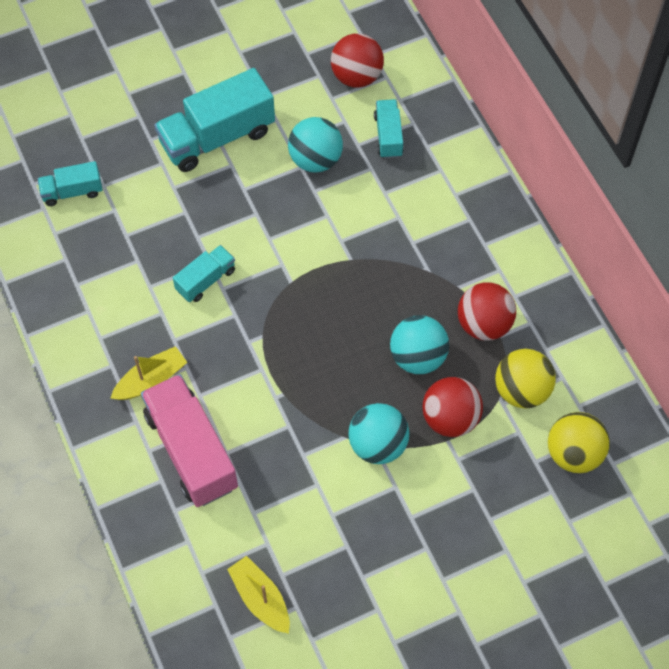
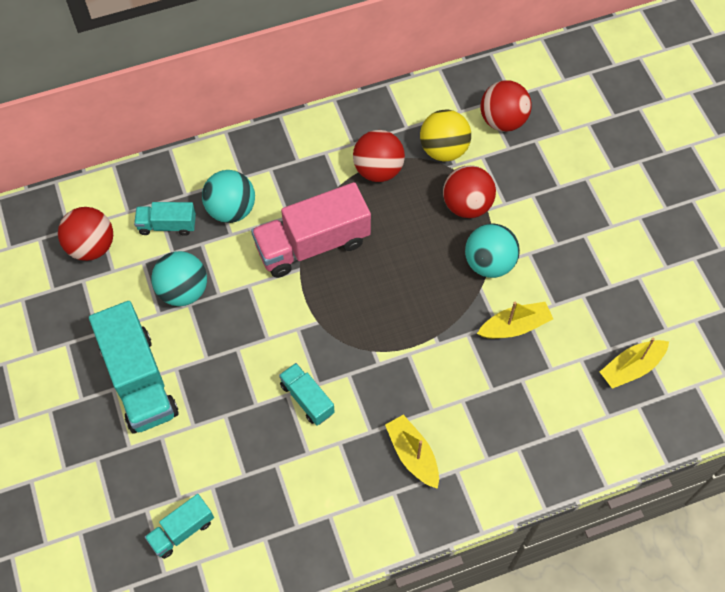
camera: 85 degrees left, 0 degrees up
turquoise truck [38,161,103,206] -> turquoise truck turned 60 degrees clockwise [145,494,214,559]
pink truck [141,374,238,507] -> pink truck moved to [251,182,371,278]
turquoise ball [390,315,449,374] -> turquoise ball moved to [202,170,255,223]
yellow ball [548,412,609,473] -> red ball [480,80,532,132]
none -> yellow boat [477,302,553,339]

